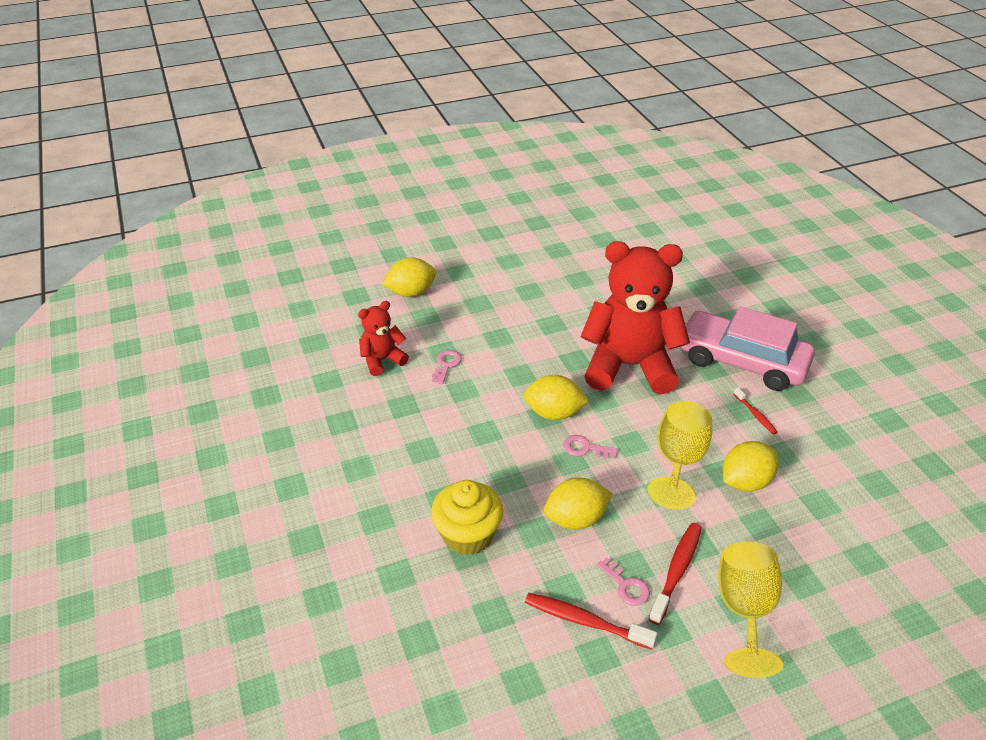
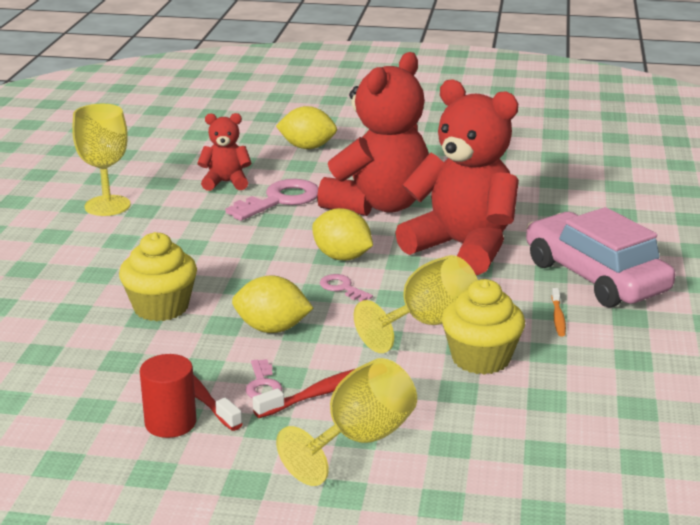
camera: 30 degrees right, 15 degrees down
pink key [432,350,462,384] -> pink key [226,179,319,221], size x1.95
yellow lemon [723,441,778,492] -> yellow cupcake [442,279,525,375]
red toothbrush [734,387,778,435] -> orange toothbrush [551,288,566,336]
none -> yellow goblet [72,104,130,216]
none -> red cylinder [140,354,196,438]
none -> red teddy bear [317,52,429,216]

